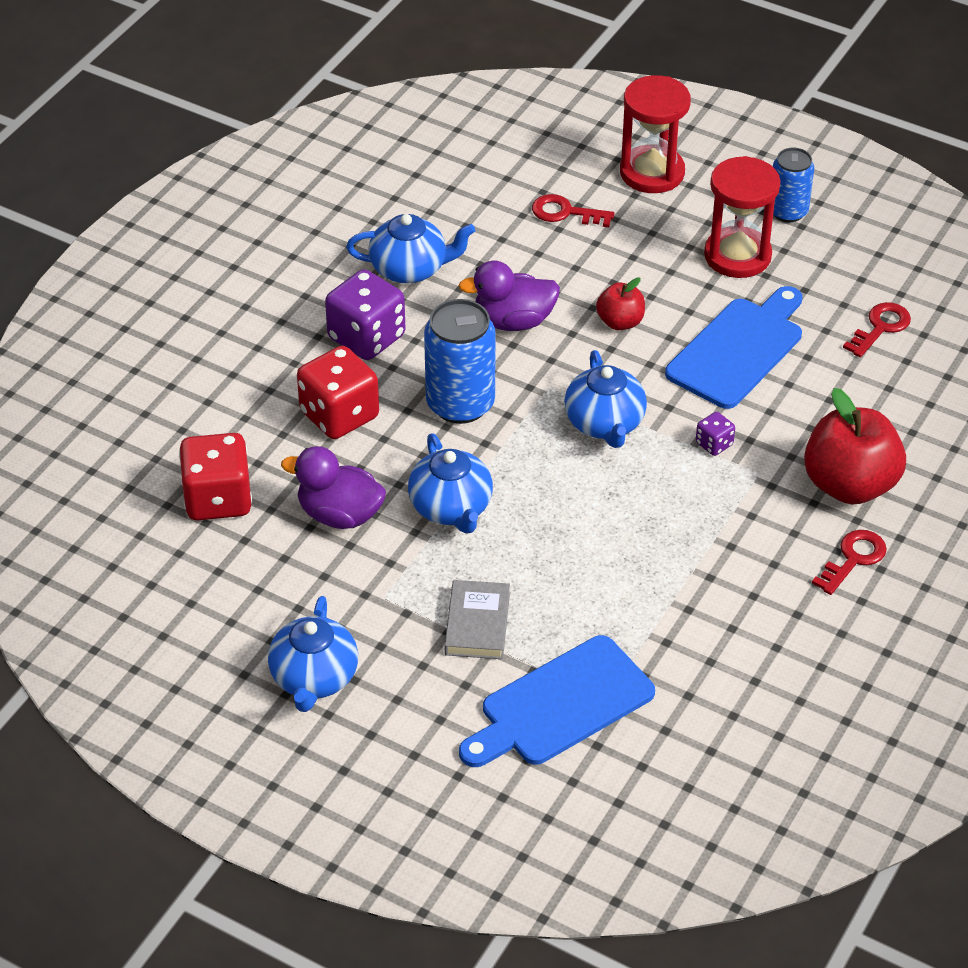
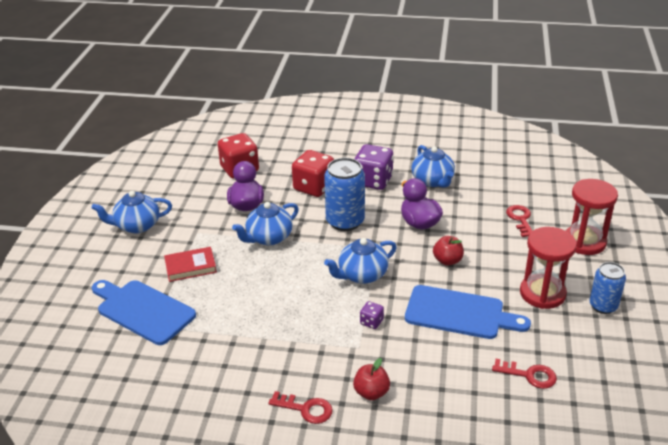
camera: 70 degrees right, 10 degrees down
grey book [444,580,510,659] -> red book [164,247,217,282]
red apple [804,388,906,505] -> red apple [353,358,390,400], size x0.52

